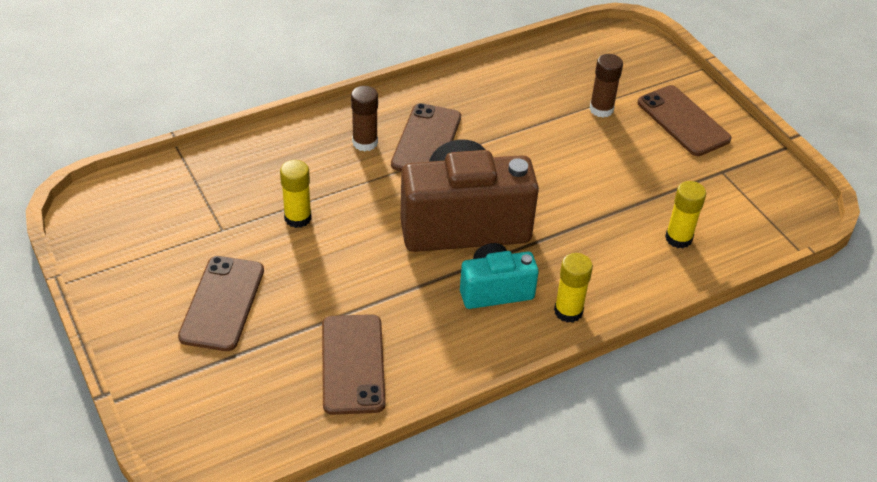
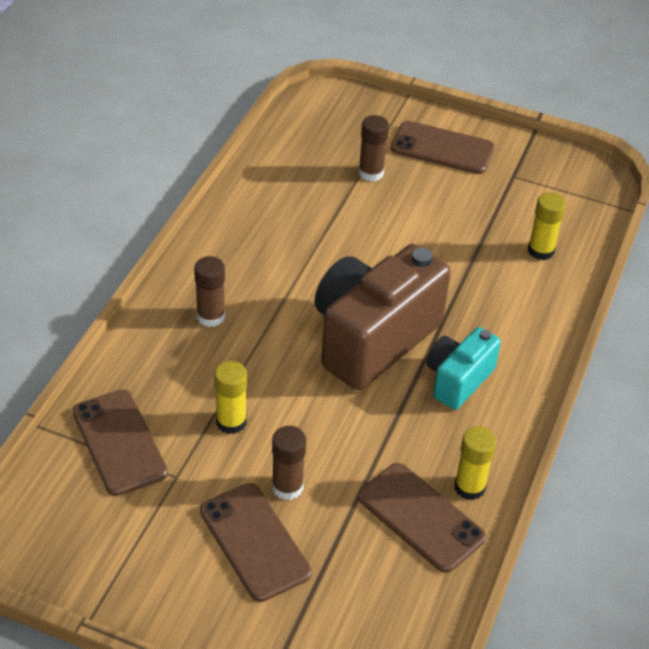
camera: 40 degrees left, 0 degrees up
brown phone [391,103,461,172] -> brown phone moved to [73,389,168,496]
yellow glue stick [554,253,593,323] -> yellow glue stick moved to [454,426,496,500]
none -> brown glue stick [272,426,306,500]

